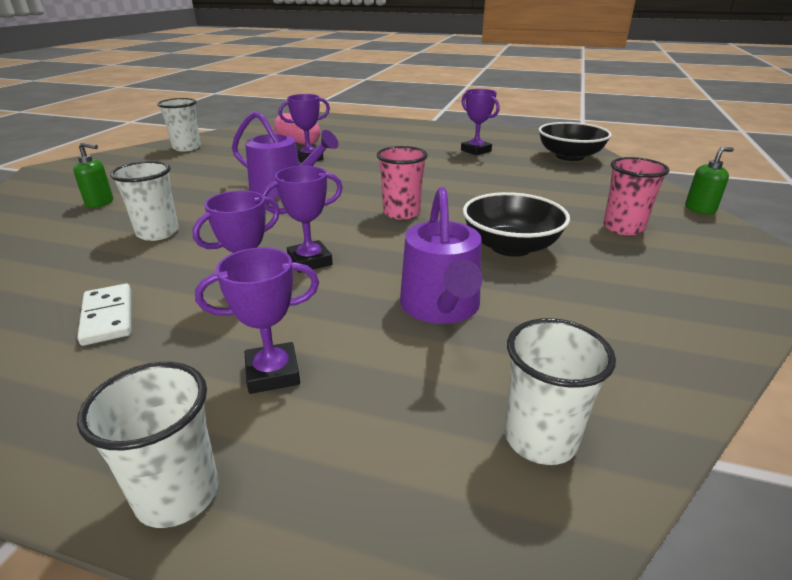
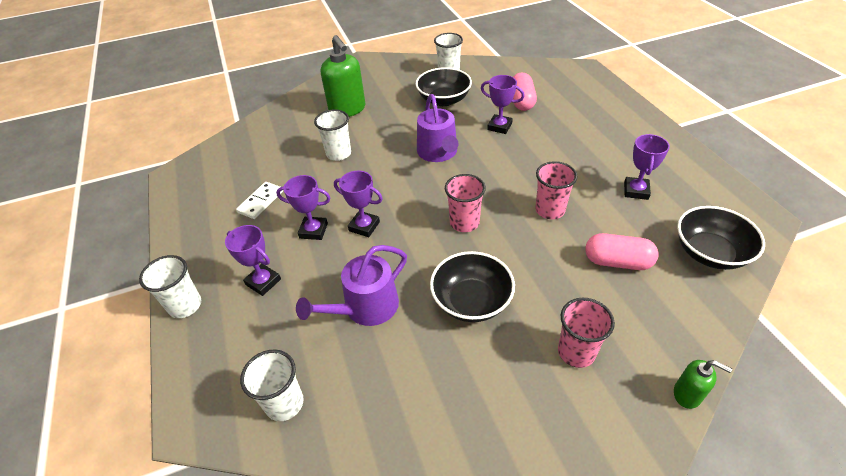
camera: 55 degrees right, 15 degrees up
green soap dispenser [73,142,113,208] -> green soap dispenser [321,35,365,117], size x1.97
none -> black bowl [416,67,472,106]
none -> pink cup [535,161,578,219]
none -> pink capsule [585,233,659,270]

